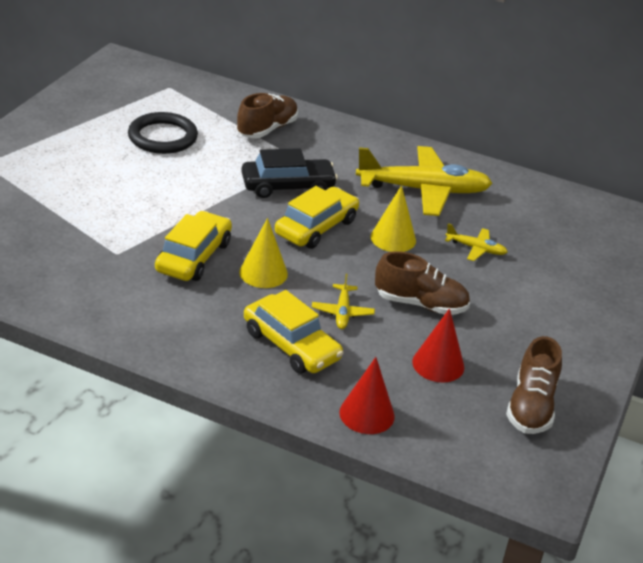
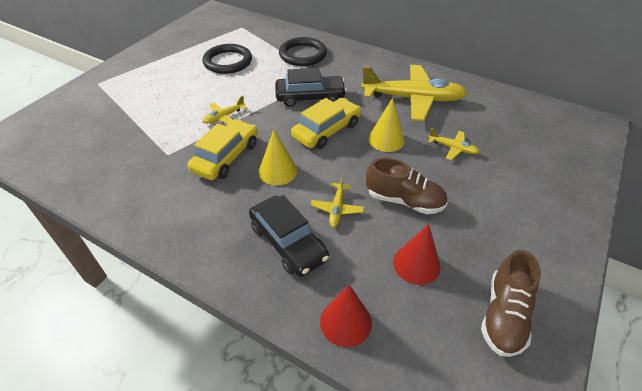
camera: 10 degrees right, 10 degrees up
brown shoe [237,93,298,138] -> black ring [279,37,327,66]
yellow car [244,290,343,374] -> black car [249,195,329,277]
none -> yellow plane [202,96,247,124]

